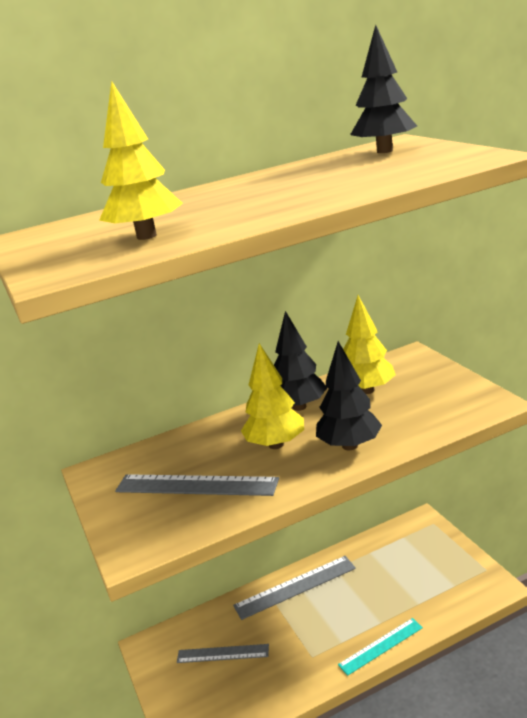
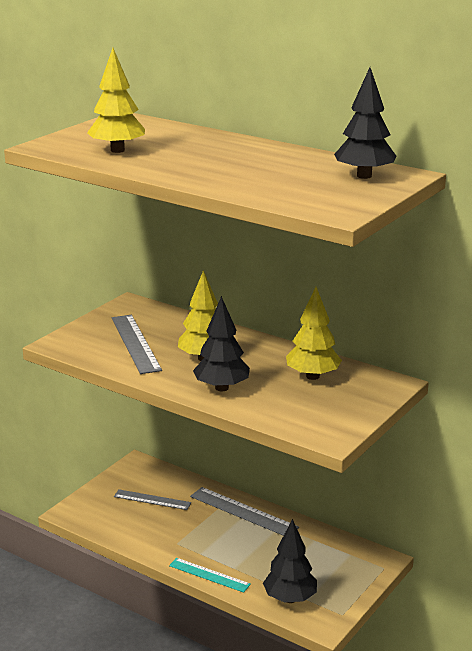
camera: 55 degrees right, 0 degrees up
grey ruler [177,644,269,663] -> grey ruler turned 45 degrees counterclockwise [114,489,191,510]
black tree [274,311,327,411] -> black tree moved to [263,519,317,603]

